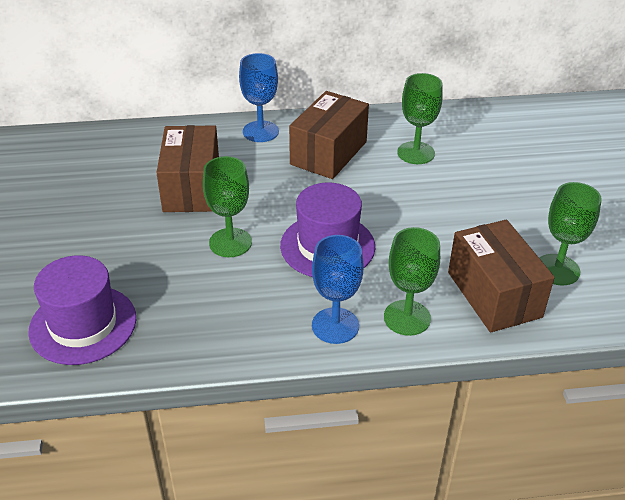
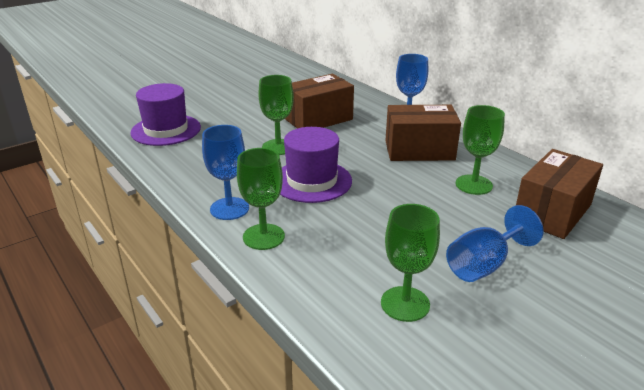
camera: 60 degrees right, 10 degrees down
brown box [448,220,555,333] -> brown box moved to [516,149,603,239]
none -> blue goblet [446,205,543,282]

